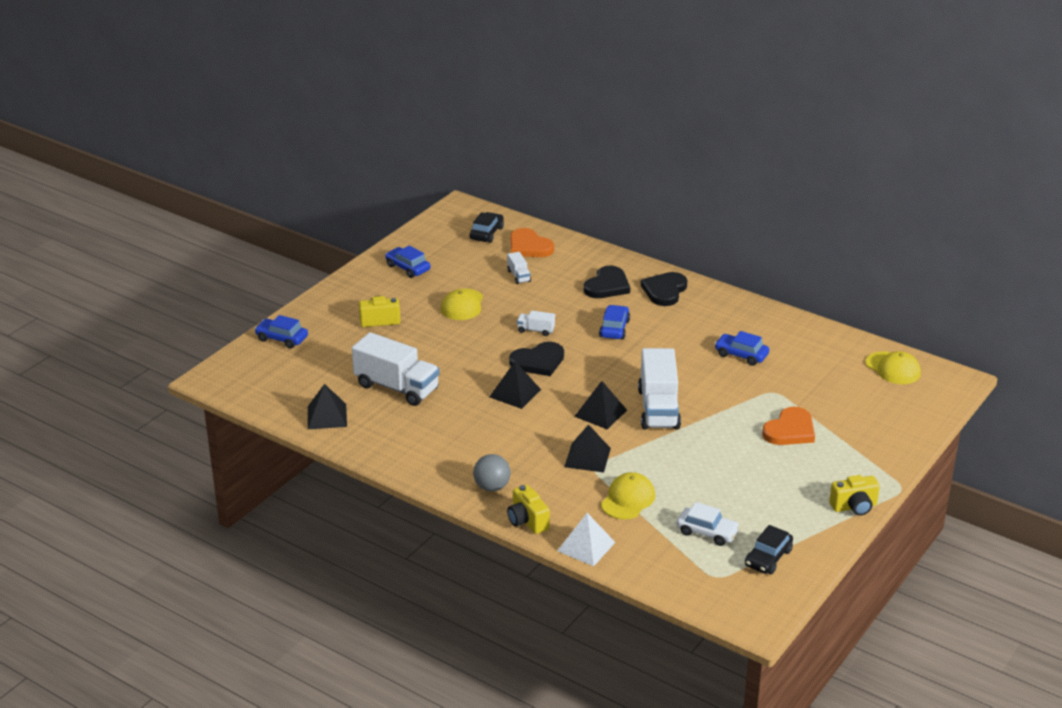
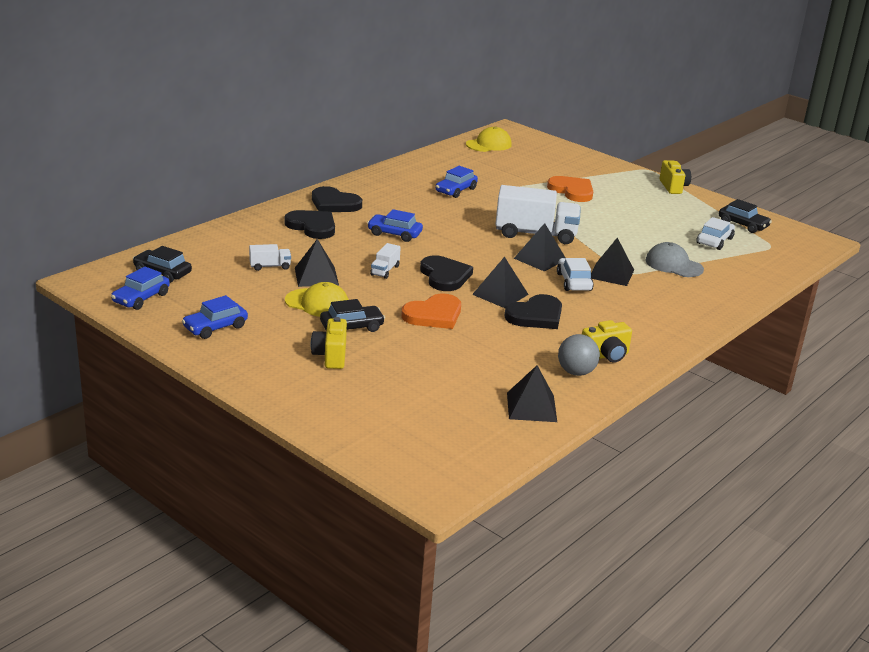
camera: 85 degrees left, 5 degrees down
blue car [255,315,308,349] -> blue car moved to [111,267,170,310]
white truck [352,332,440,406] -> none
grey ball [473,454,511,492] -> grey ball moved to [558,334,600,376]
yellow camera [507,485,550,534] -> yellow camera moved to [582,320,632,363]
orange heart [510,228,554,257] -> orange heart moved to [401,293,461,329]
white pyramid [557,513,616,566] -> none
yellow cap [601,472,655,519] -> grey cap [645,242,704,277]
none -> black pyramid [295,239,339,287]
none -> black car [320,299,385,332]
none -> black heart [505,294,562,329]
none -> white car [557,258,594,291]

